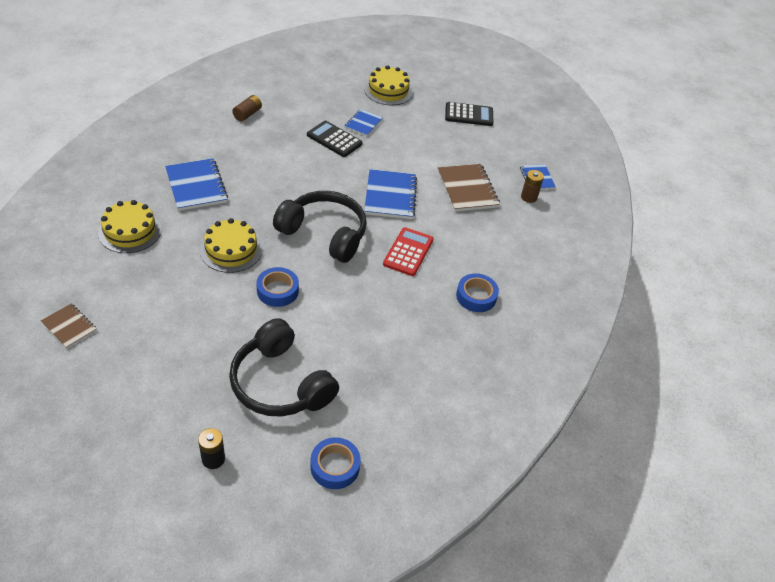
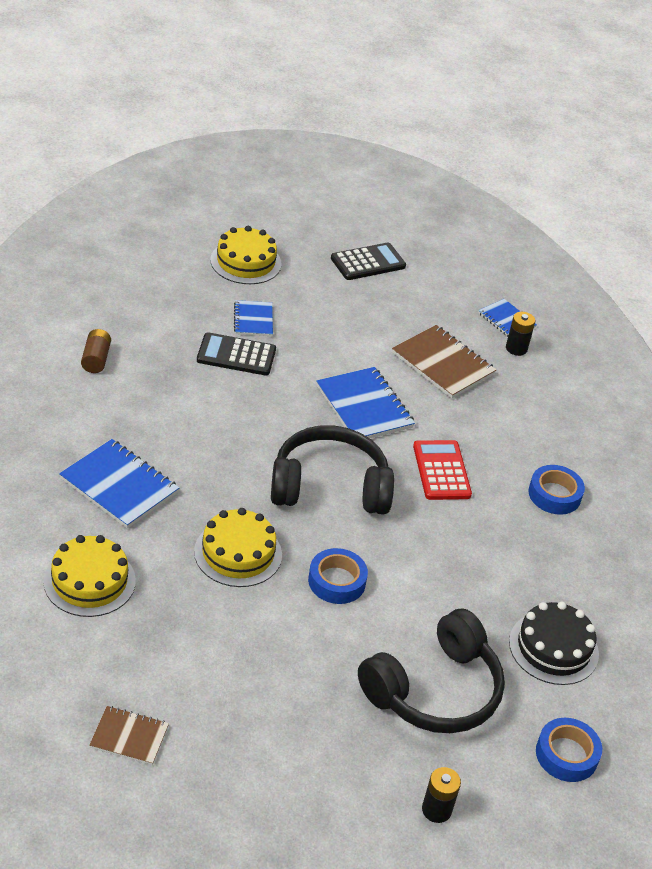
camera: 30 degrees left, 5 degrees down
black headphones [229,318,339,417] -> black headphones turned 60 degrees counterclockwise [358,609,505,733]
brown battery [521,170,544,203] -> black battery [506,312,536,356]
none -> black cake [509,601,599,685]

